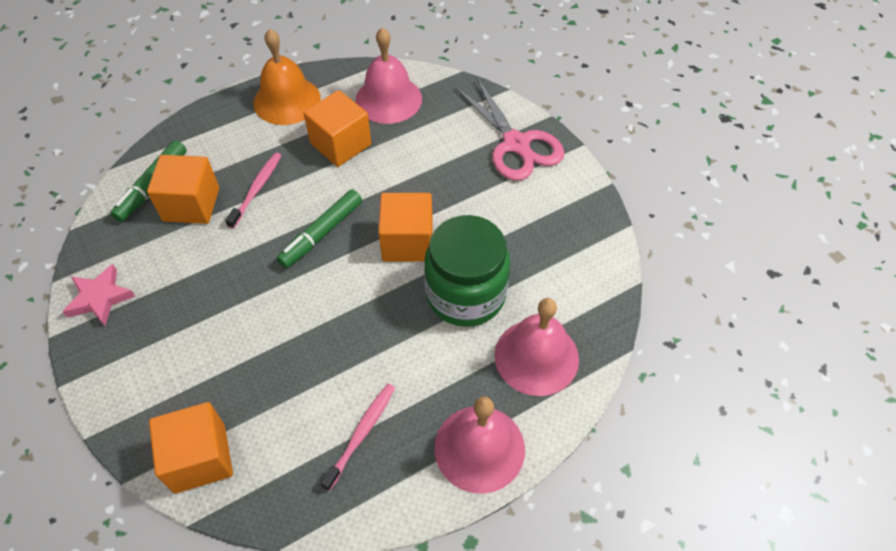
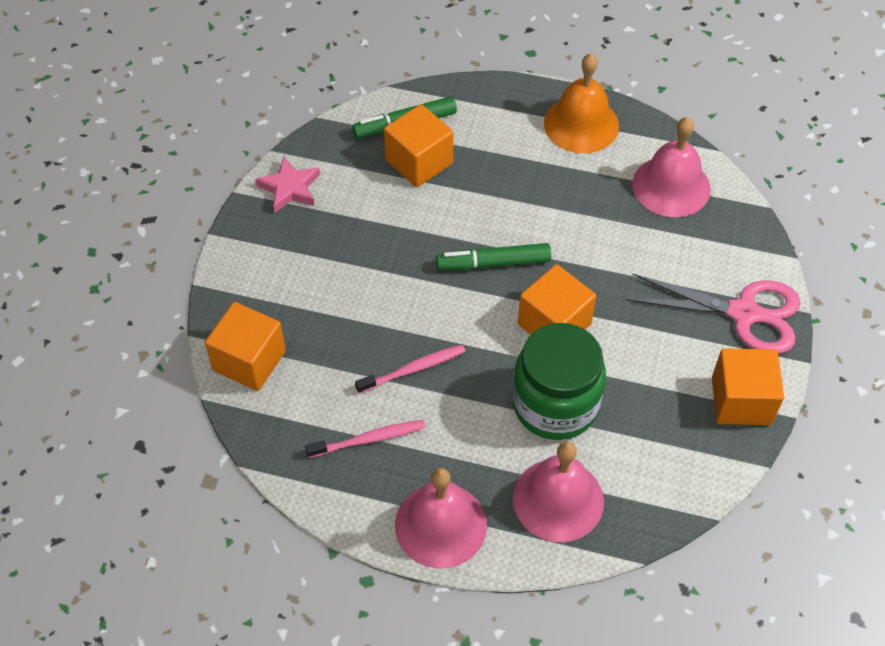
camera: 45 degrees right, 0 degrees up
pink toothbrush [225,153,282,229] -> pink toothbrush moved to [355,345,466,394]
orange cube [303,90,371,167] -> orange cube moved to [712,348,784,425]
pink scissors [456,78,564,181] -> pink scissors turned 90 degrees counterclockwise [627,274,801,354]

